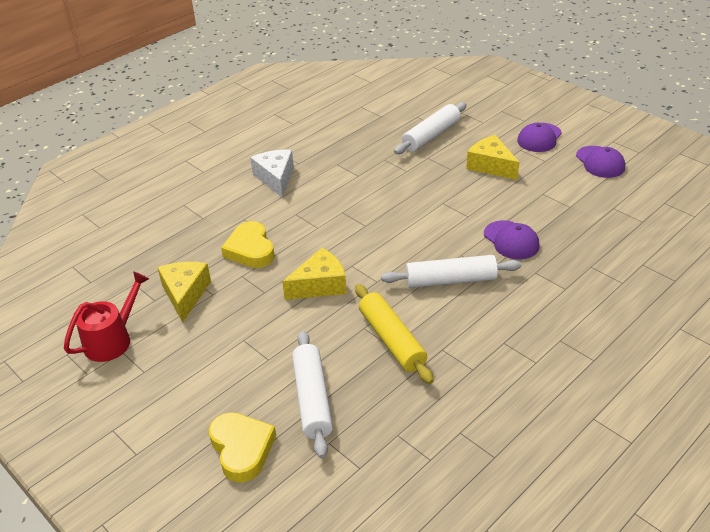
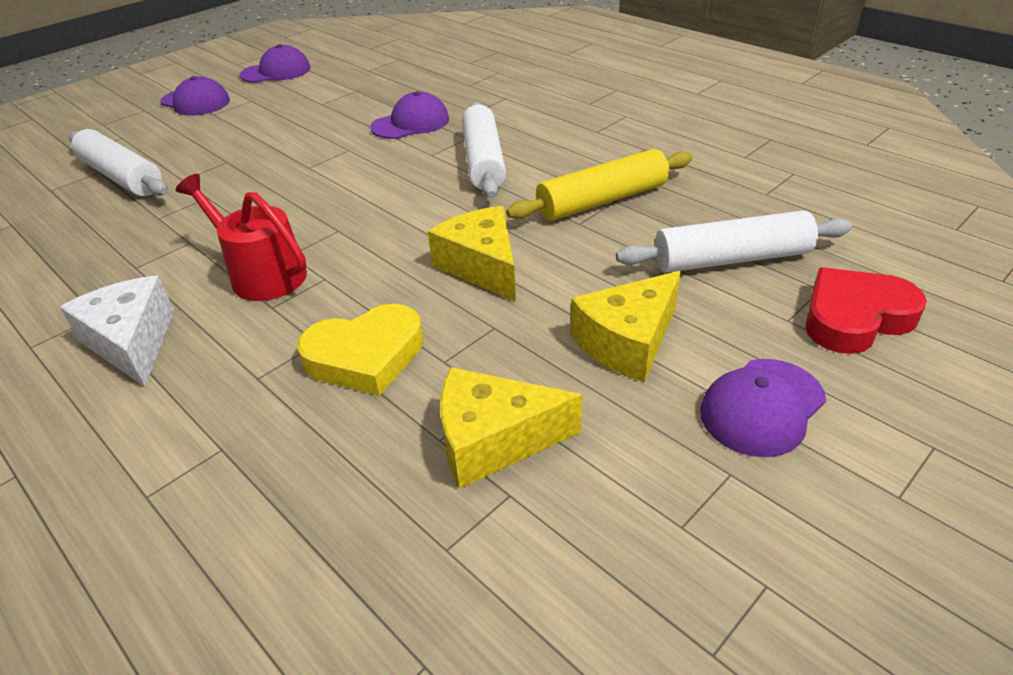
camera: 90 degrees left, 0 degrees up
red watering can [64,271,149,362] -> red watering can moved to [176,174,307,301]
yellow heart [209,412,276,483] -> red heart [805,267,927,354]
white cheese [250,150,294,198] -> white cheese turned 75 degrees clockwise [60,276,174,387]
yellow cheese [466,135,519,180] -> yellow cheese moved to [571,271,681,382]
none -> purple cap [700,359,826,457]

